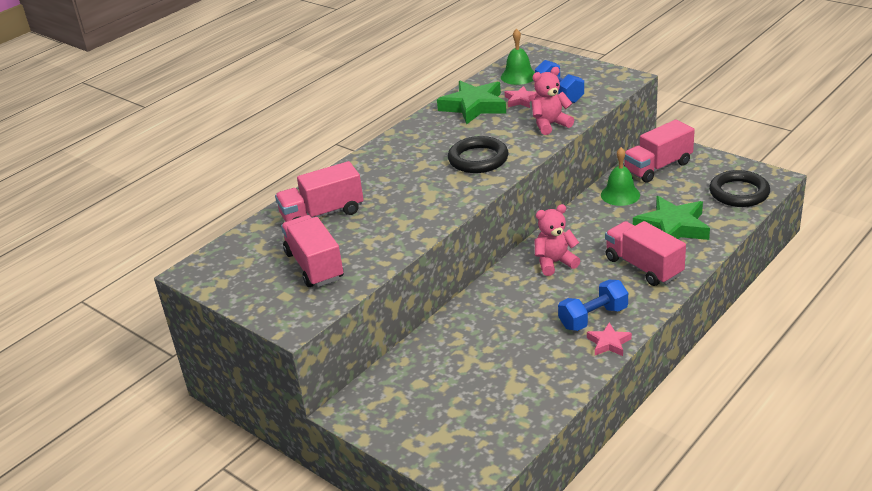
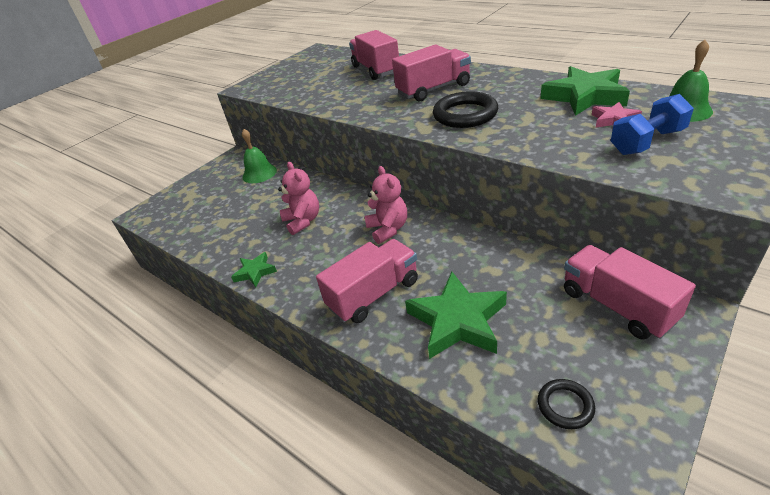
camera: 90 degrees right, 5 degrees up
pink truck [281,215,344,287] -> pink truck moved to [392,45,471,102]
pink teddy bear [532,67,574,135] -> pink teddy bear moved to [278,162,319,235]
blue dumbbell [558,280,628,331] -> none
pink star [587,323,632,356] -> green star [231,252,277,287]
green bell [601,147,640,206] -> green bell moved to [242,129,277,183]
black ring [709,170,770,207] -> black ring [538,379,595,429], size x0.55

